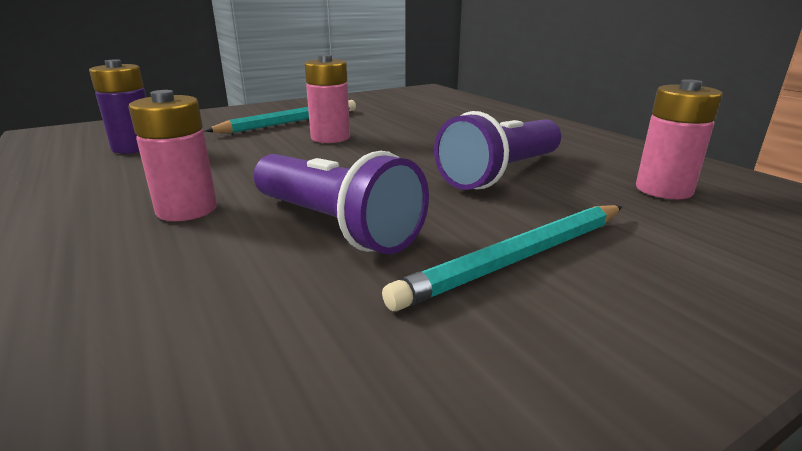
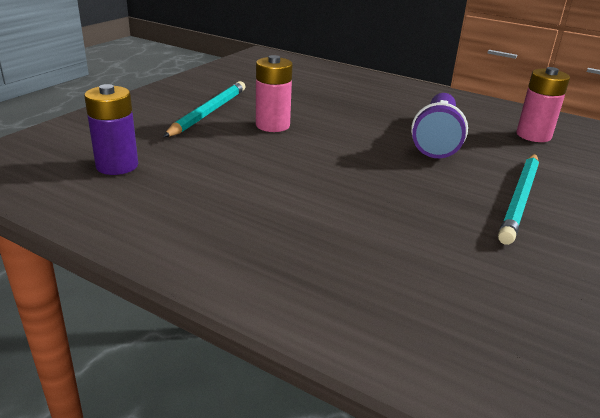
camera: 30 degrees left, 5 degrees up
pink battery [128,90,217,221] -> none
purple flashlight [253,151,429,254] -> none

